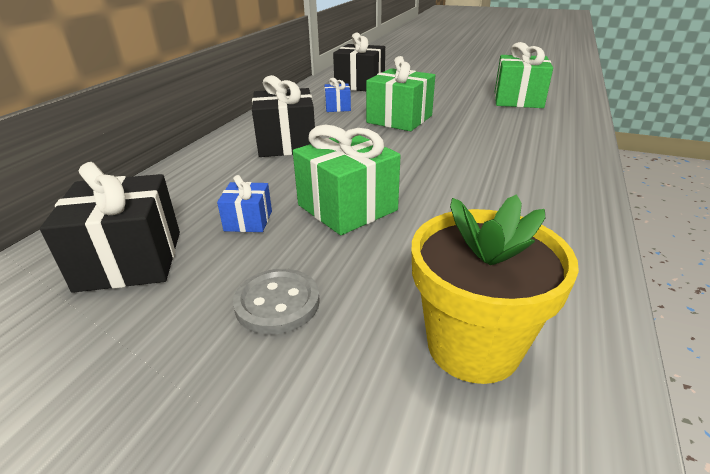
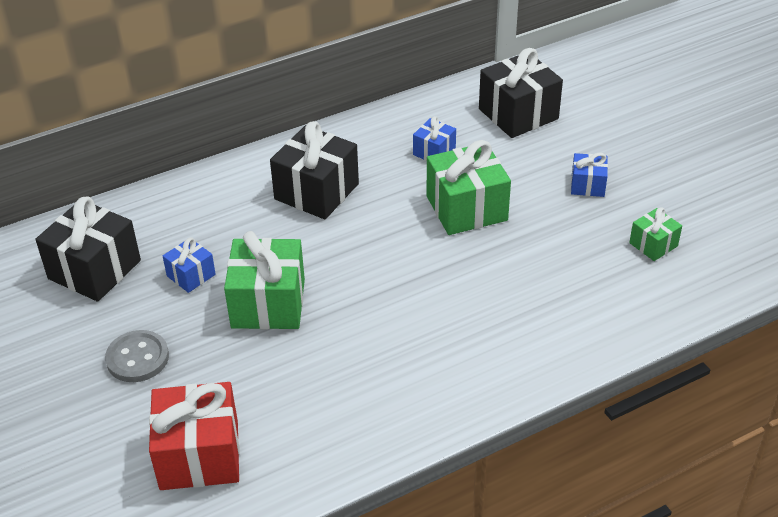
camera: 40 degrees right, 10 degrees up
yellow flower pot [412,194,579,384] -> red gift [149,382,240,490]
green gift [495,42,553,108] -> green gift [629,207,682,261], size x0.52
none -> blue gift [571,153,608,197]

